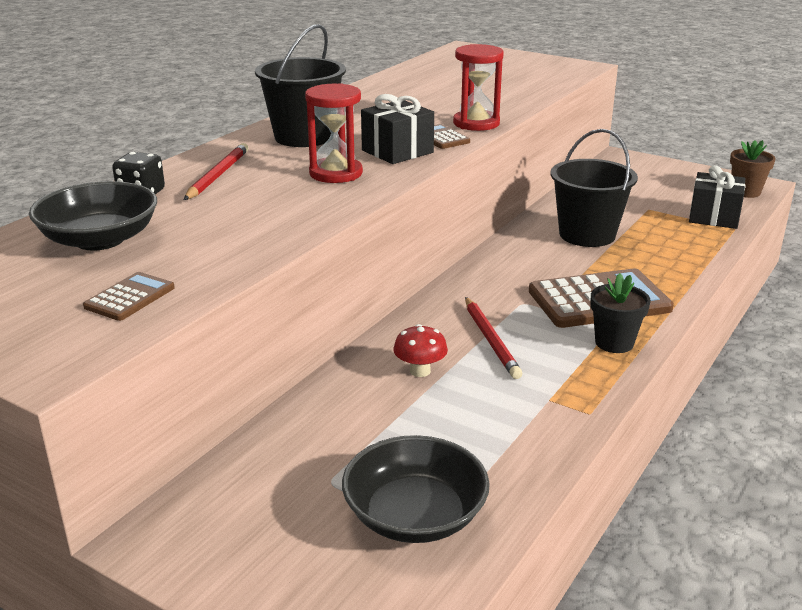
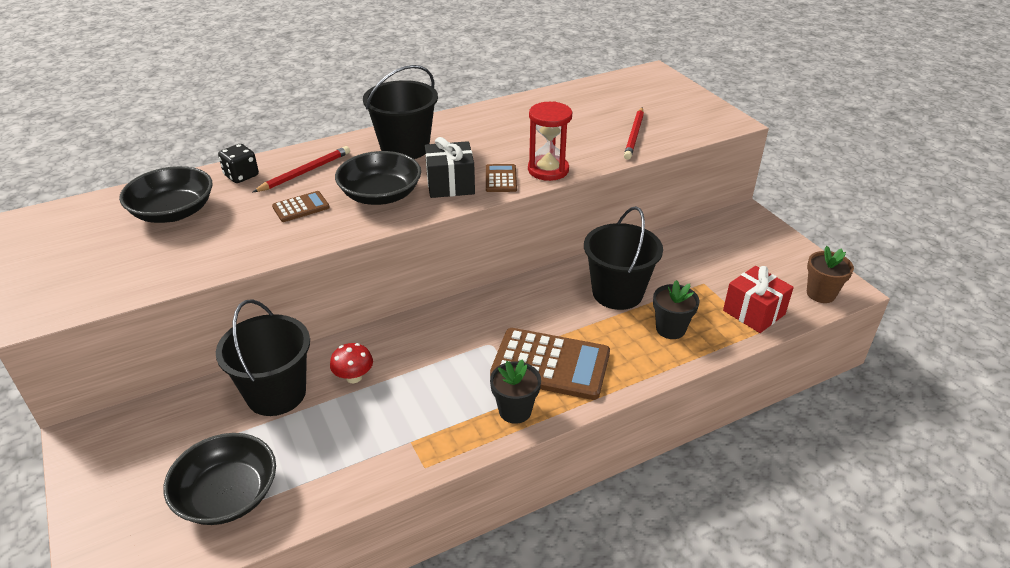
camera: 30 degrees right, 10 degrees up
brown calculator [83,272,175,321] -> brown calculator moved to [272,191,330,222]
red hourglass [305,83,363,183] -> black bowl [335,151,421,205]
red pencil [465,297,522,379] -> red pencil moved to [624,107,644,160]
black gift [689,165,746,229] -> red gift [723,266,794,333]
none -> black bucket [216,299,310,416]
none -> black flower pot [653,280,700,339]

